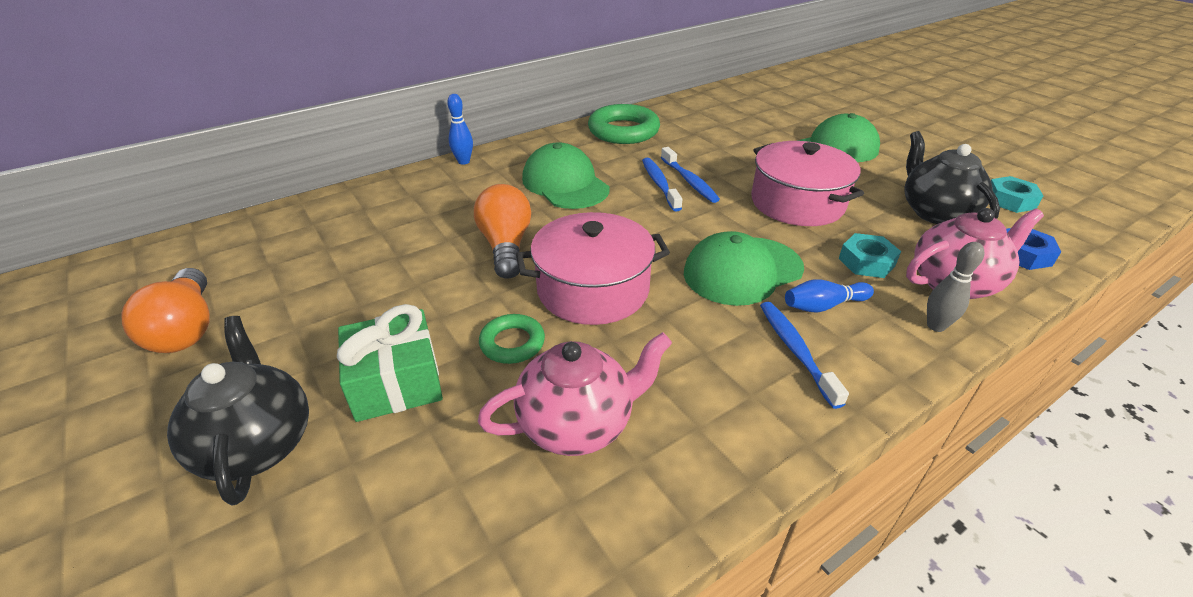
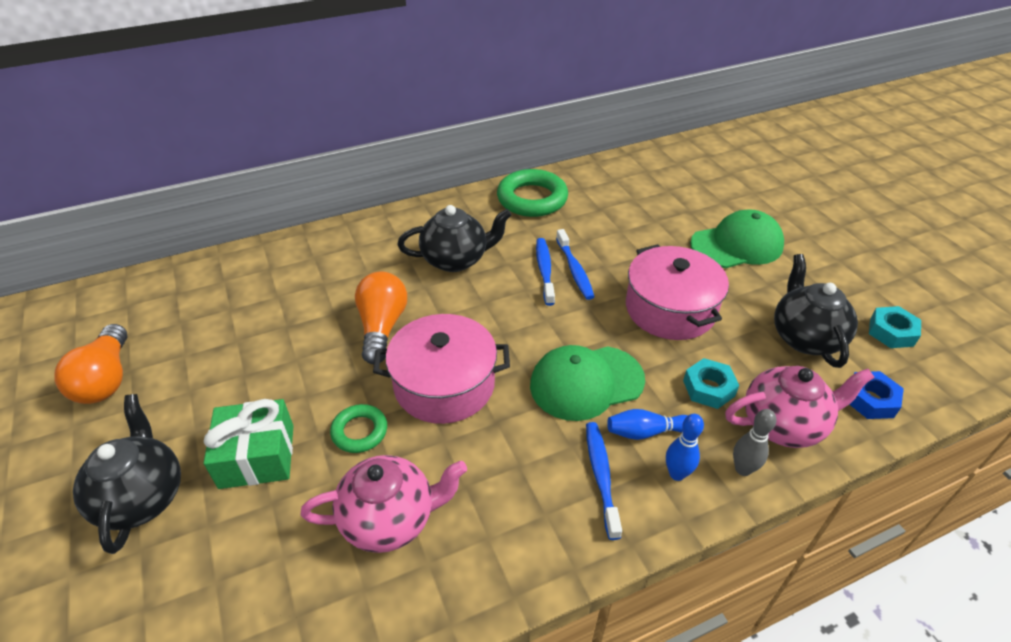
camera: 10 degrees right, 5 degrees up
blue bowling pin [447,94,473,165] -> blue bowling pin moved to [666,414,704,481]
green cap [522,143,610,209] -> black teapot [397,205,511,272]

